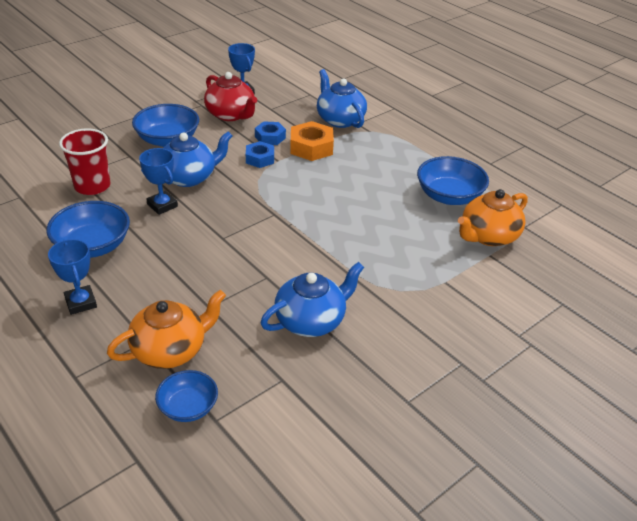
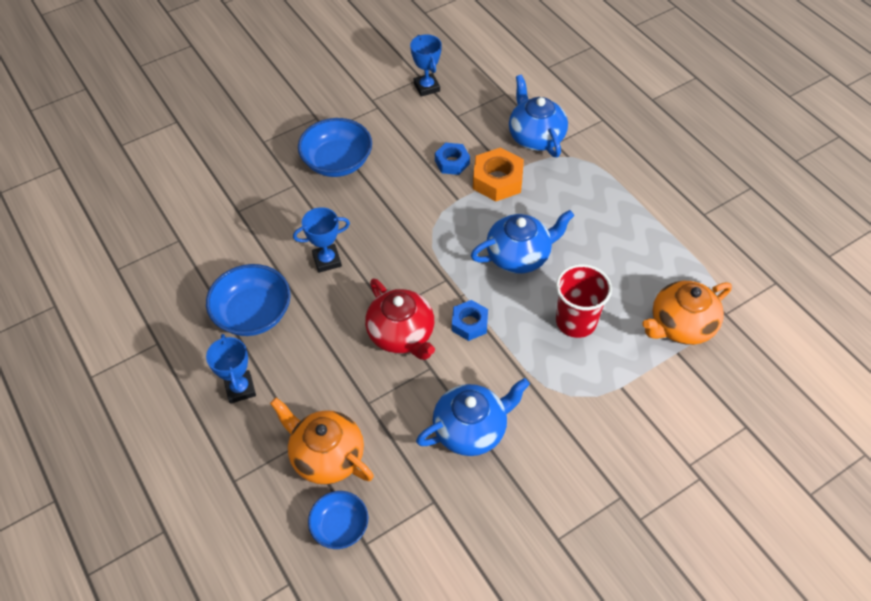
camera: 10 degrees right, 15 degrees up
red cup [59,128,110,195] -> red cup moved to [556,264,612,338]
orange teapot [107,290,226,369] -> orange teapot turned 120 degrees counterclockwise [270,398,374,484]
blue trophy [139,148,178,215] -> blue trophy turned 75 degrees counterclockwise [293,207,350,273]
blue teapot [141,131,232,187] -> blue teapot moved to [471,210,574,274]
red teapot [204,72,257,121] -> red teapot moved to [365,278,435,360]
blue nut [246,141,274,168] -> blue nut moved to [452,300,488,341]
blue bowl [417,156,489,205] -> none

